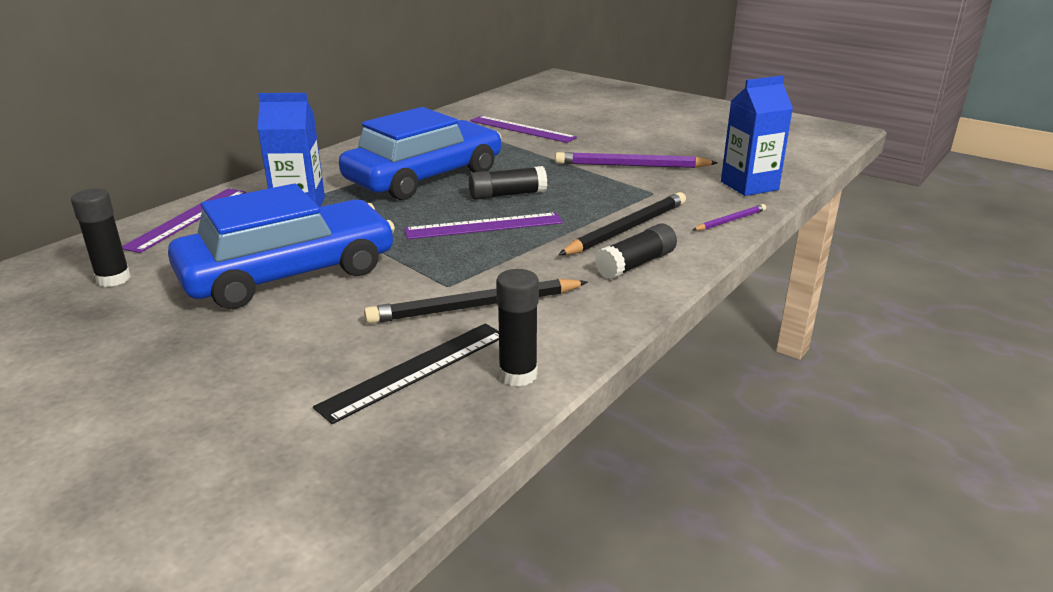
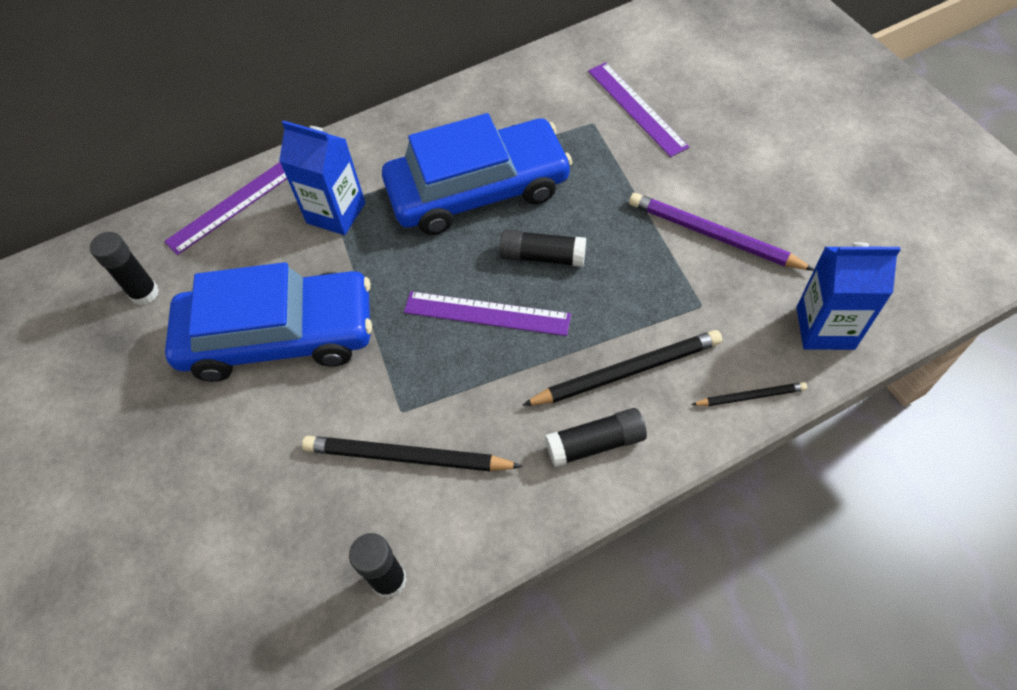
camera: 30 degrees right, 30 degrees up
black ruler [313,323,499,424] -> none
purple pencil [693,204,766,231] -> black pencil [691,382,807,406]

